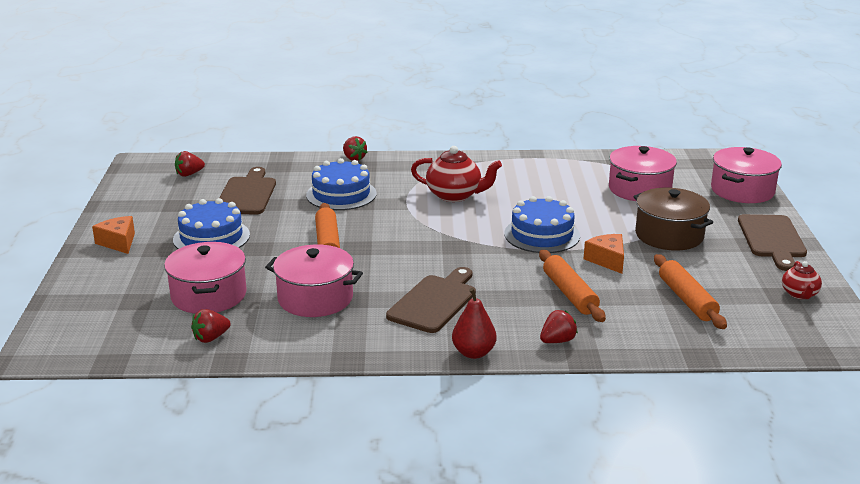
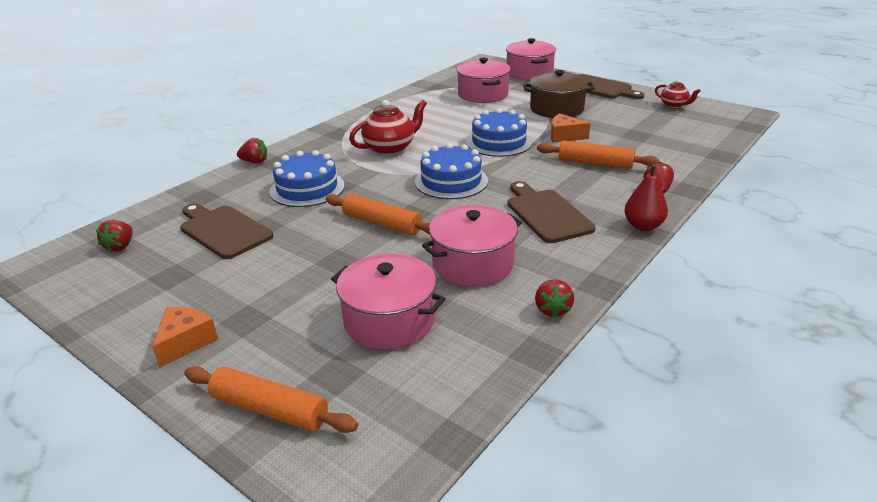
camera: 50 degrees left, 5 degrees up
orange cheese [92,216,135,254] -> orange cheese turned 105 degrees clockwise [152,306,218,368]
blue cake [173,198,250,249] -> blue cake moved to [415,143,488,199]
red strawberry [191,309,231,343] -> red strawberry moved to [535,279,574,318]
orange rolling pin [654,254,727,329] -> orange rolling pin moved to [184,366,358,433]

